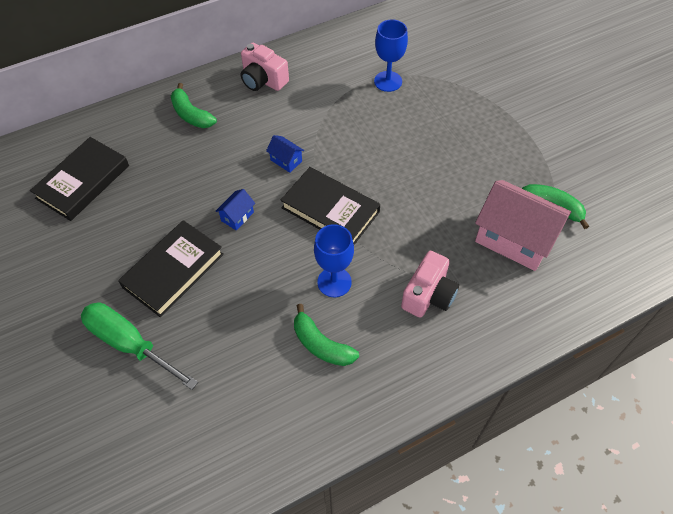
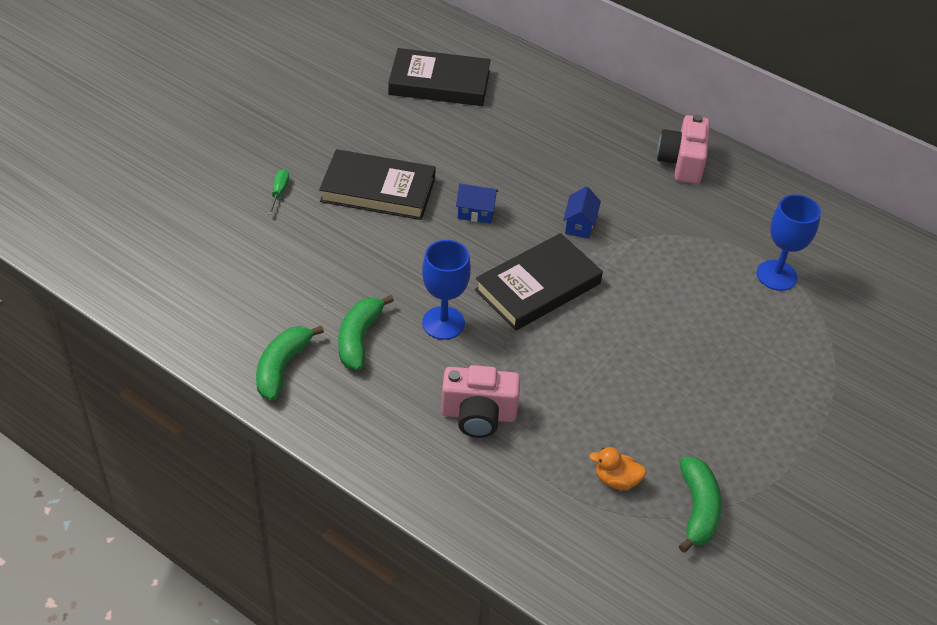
camera: 60 degrees right, 10 degrees down
green screwdriver [81,302,198,390] -> green screwdriver [268,169,289,215], size x0.40
green banana [171,83,217,128] -> green banana moved to [256,325,324,400]
black book [280,167,380,245] -> black book turned 45 degrees clockwise [475,233,603,331]
pink house [475,180,571,271] -> orange duck [589,447,646,490]

